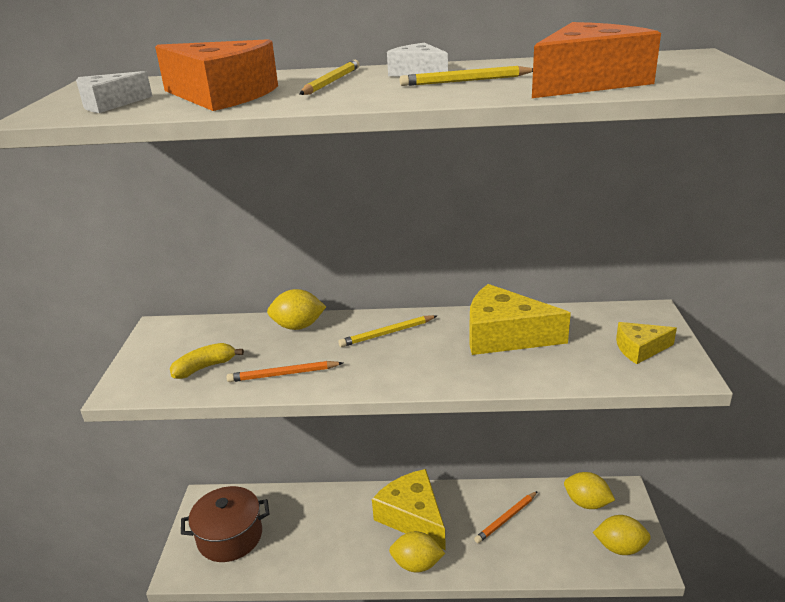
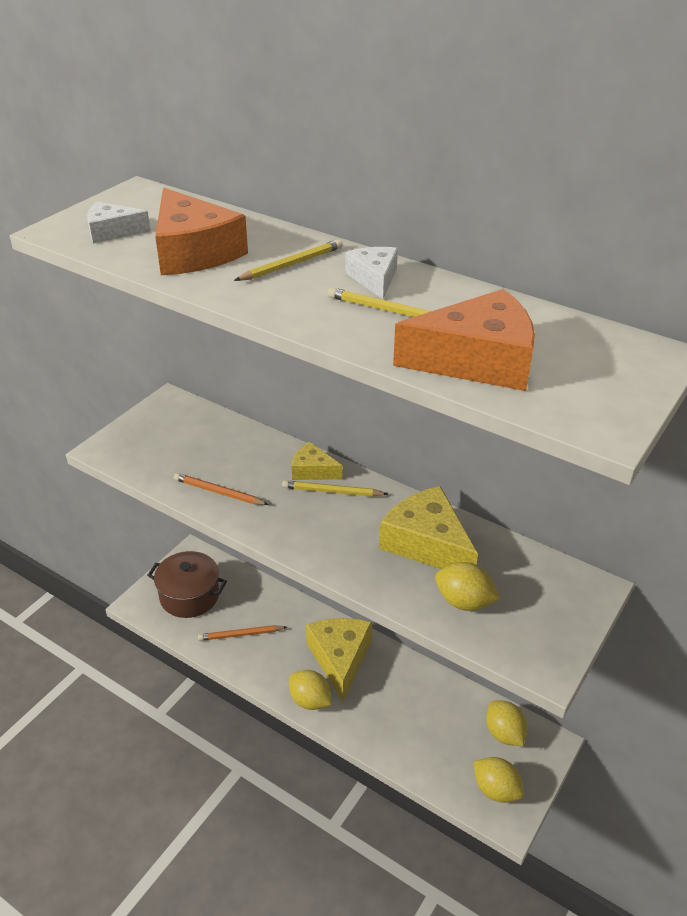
camera: 30 degrees right, 10 degrees up
yellow banana [170,343,244,379] -> none
yellow lemon [267,289,326,330] -> yellow lemon moved to [435,562,500,611]
orange pencil [474,491,538,543] -> orange pencil moved to [198,625,287,641]
yellow cheese [616,322,677,364] -> yellow cheese moved to [292,442,343,480]

